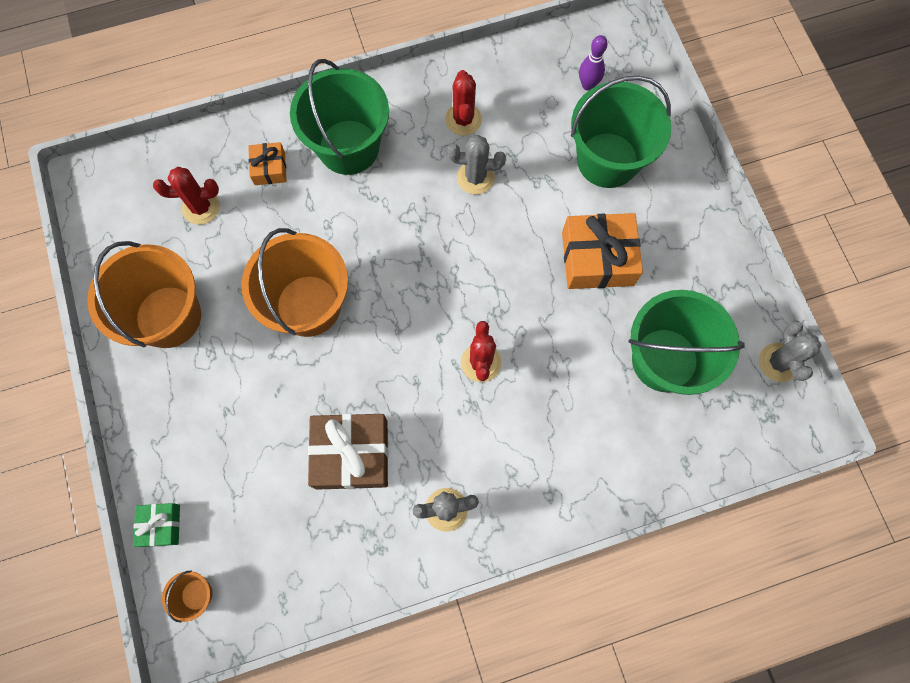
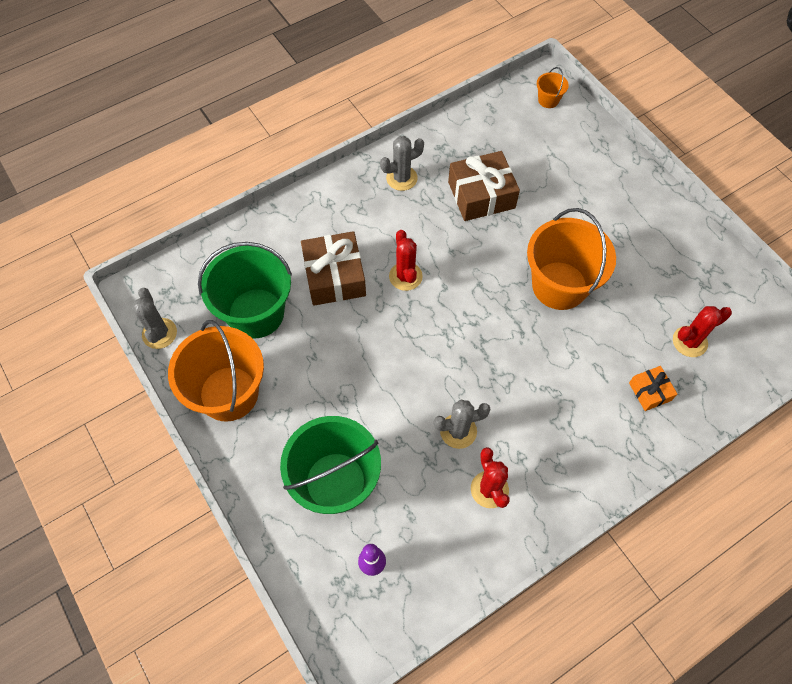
camera: 165 degrees right, 10 degrees down
orange bucket [87,241,201,348] -> orange bucket moved to [168,320,264,422]
green gift [133,503,180,547] -> none
green bucket [290,59,389,175] -> none
orange gift [562,213,643,289] -> none
none -> brown gift [301,231,366,306]

